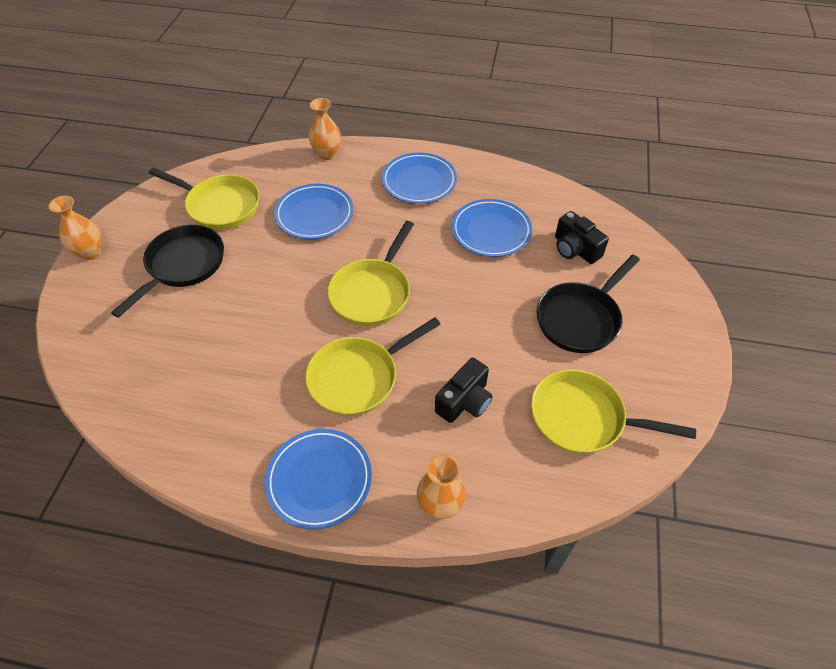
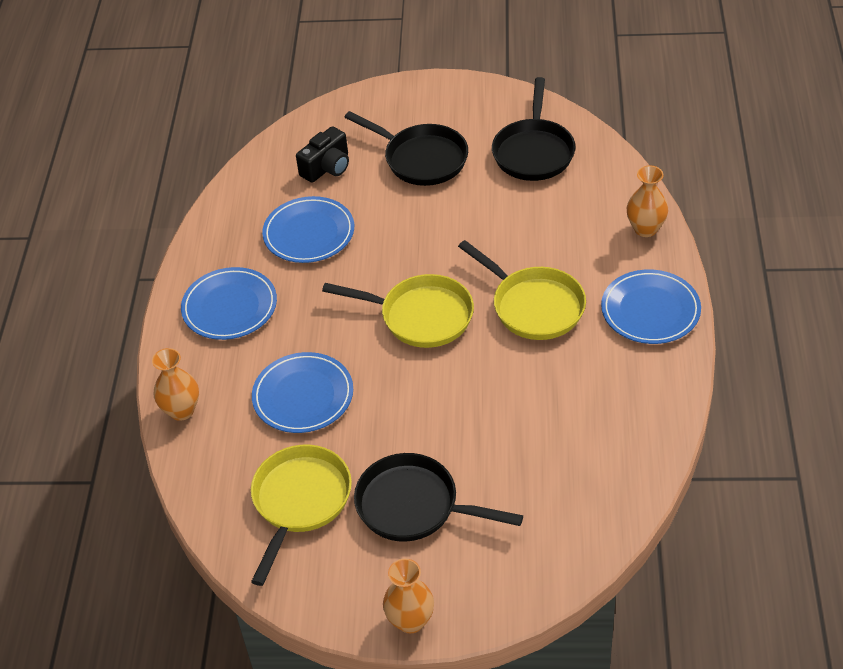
camera: 95 degrees left, 5 degrees down
black camera [435,358,492,423] -> none
yellow pan [531,369,696,454] -> black pan [492,77,575,181]

